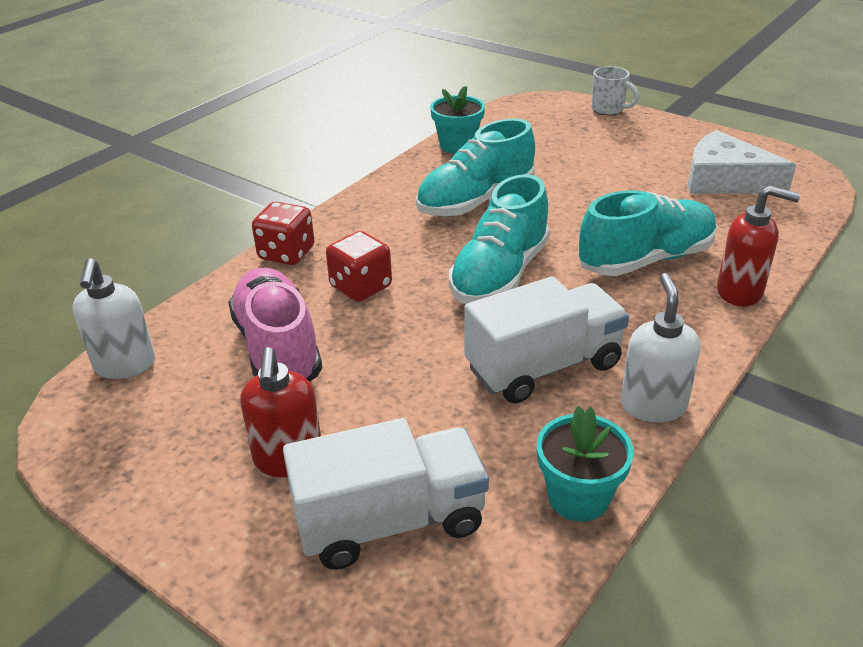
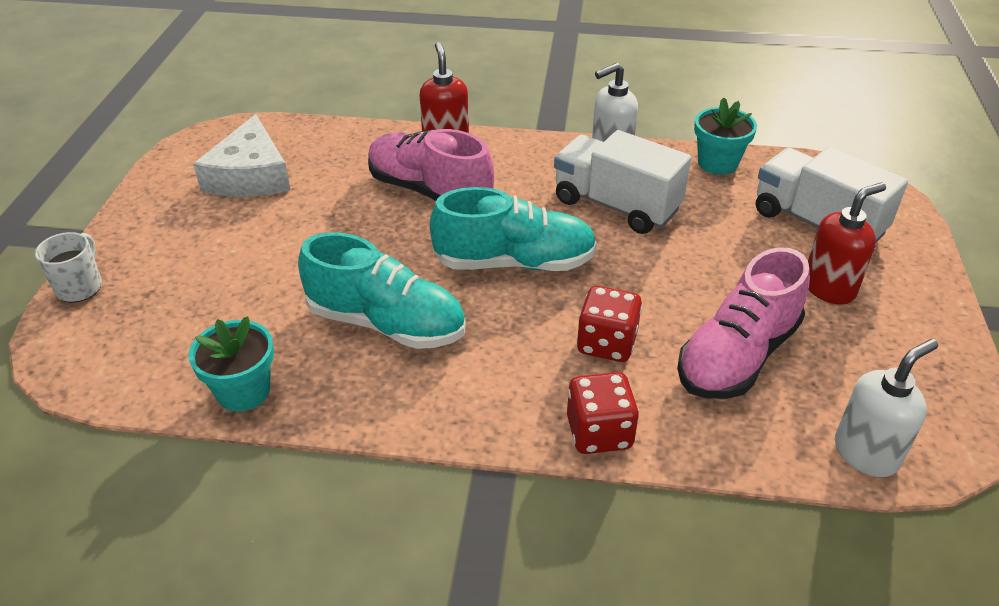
camera: 120 degrees left, 5 degrees up
turquoise shoe [578,190,717,276] -> pink shoe [368,129,494,201]

